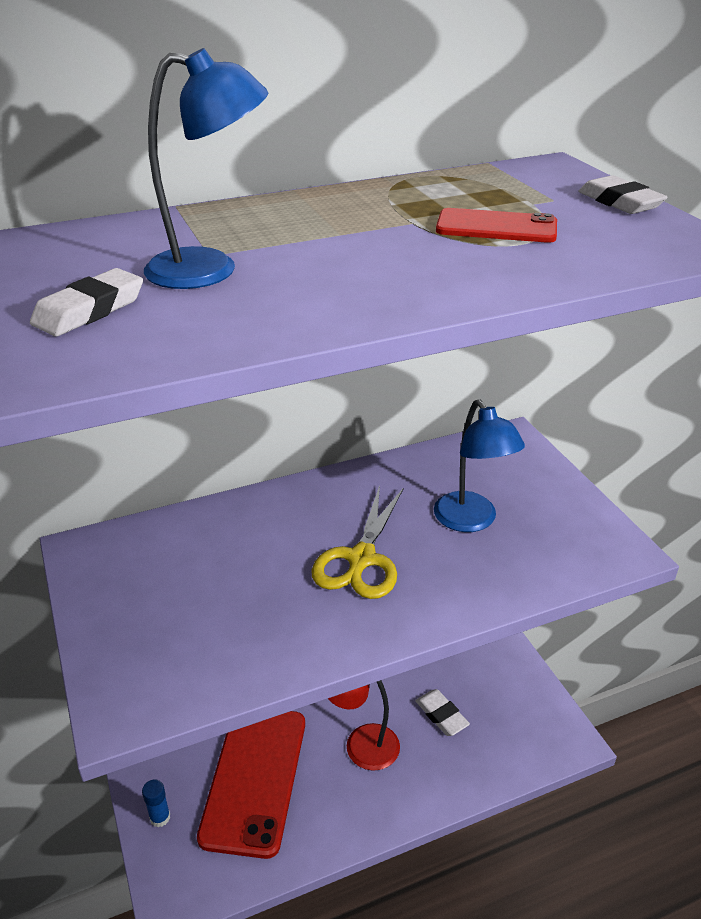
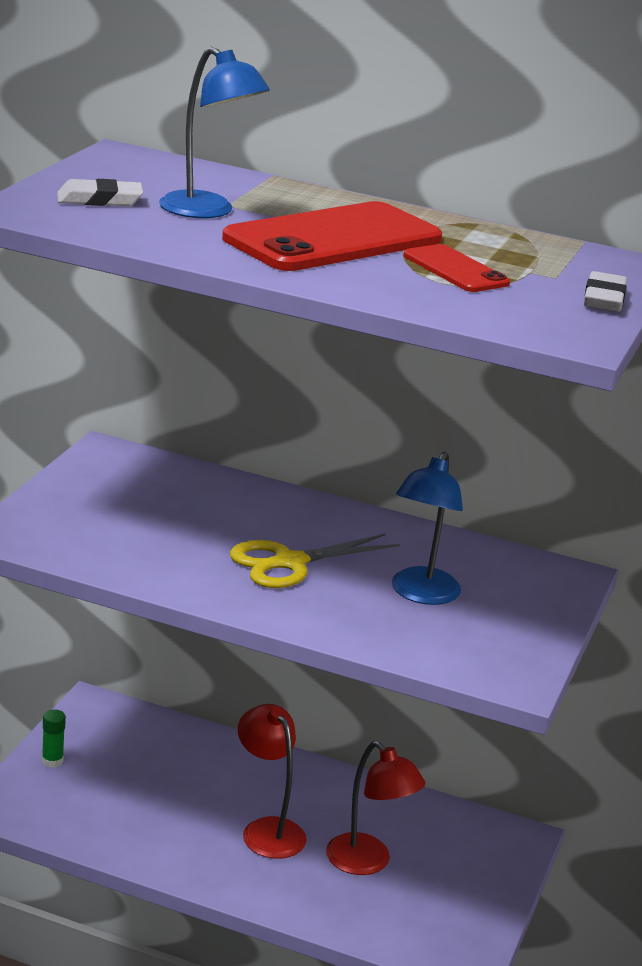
camera: 40 degrees right, 10 degrees down
blue glue stick [142,779,170,827] -> green glue stick [42,710,66,768]
red phone [197,711,305,859] -> red phone moved to [222,201,442,271]
white eraser [415,689,470,736] -> red lamp [326,741,425,875]

